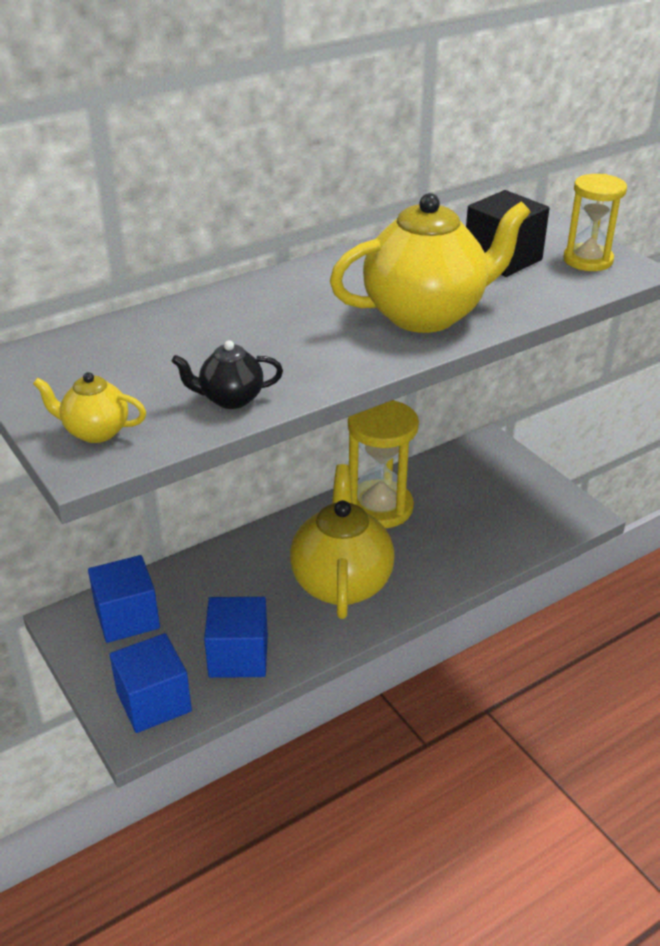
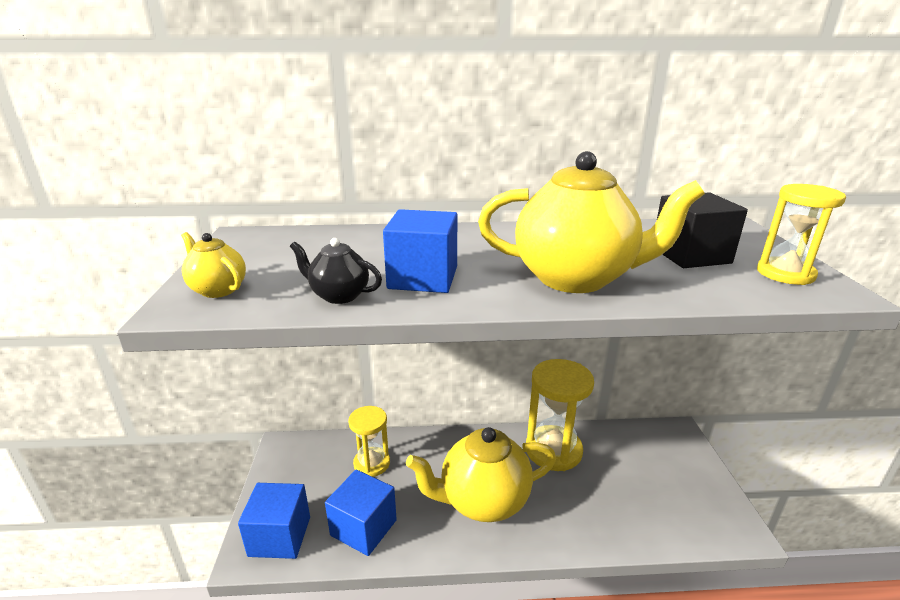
camera: 30 degrees right, 10 degrees down
blue cube [88,555,160,643] -> blue cube moved to [383,209,457,293]
yellow teapot [290,464,395,619] -> yellow teapot turned 135 degrees counterclockwise [406,427,556,522]
none -> yellow hourglass [348,406,390,477]

